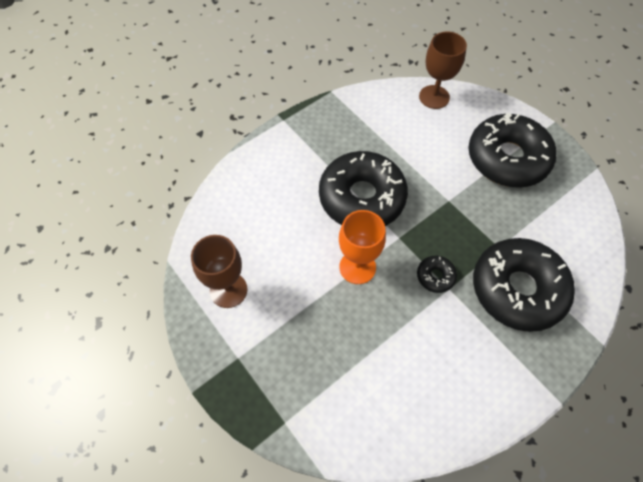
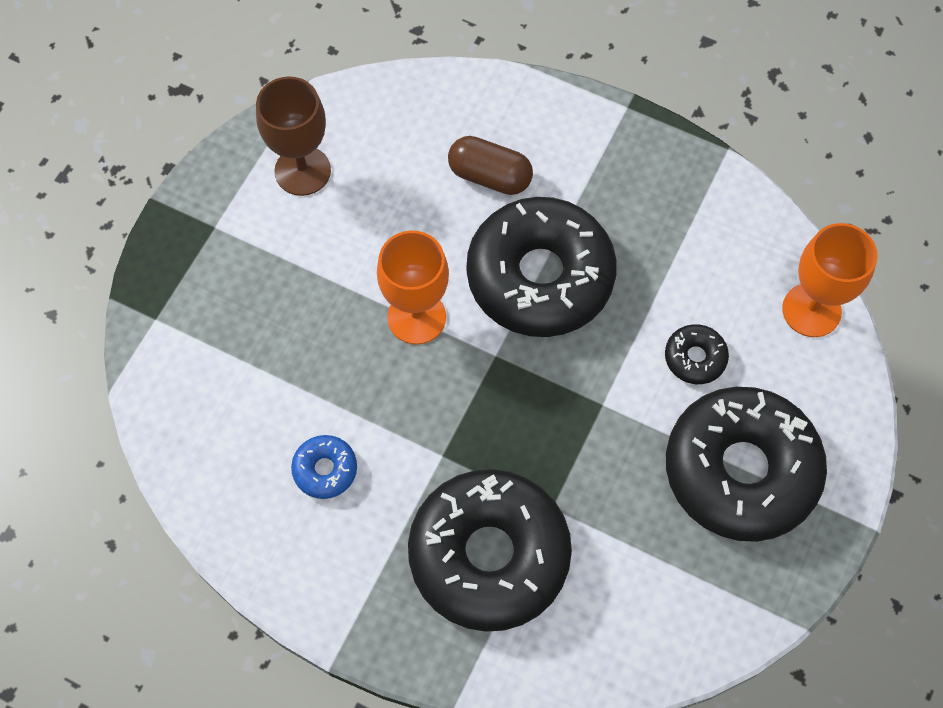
camera: 65 degrees right, 5 degrees up
black donut [417,256,457,293] -> black donut moved to [665,324,729,384]
brown goblet [419,32,467,109] -> orange goblet [782,223,878,337]
none -> blue donut [291,435,357,499]
none -> brown capsule [448,136,533,195]

